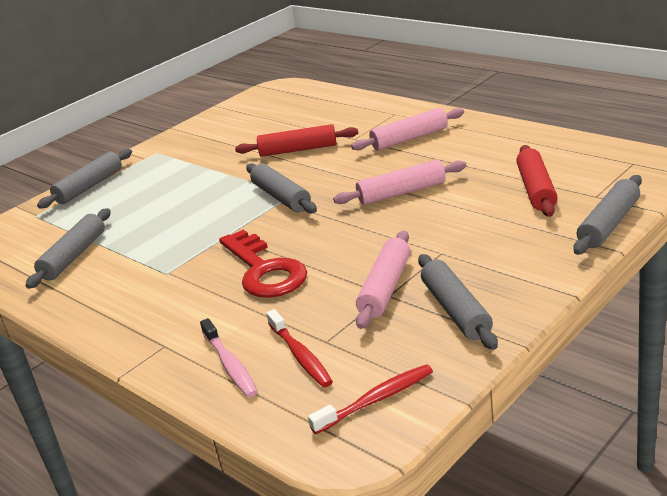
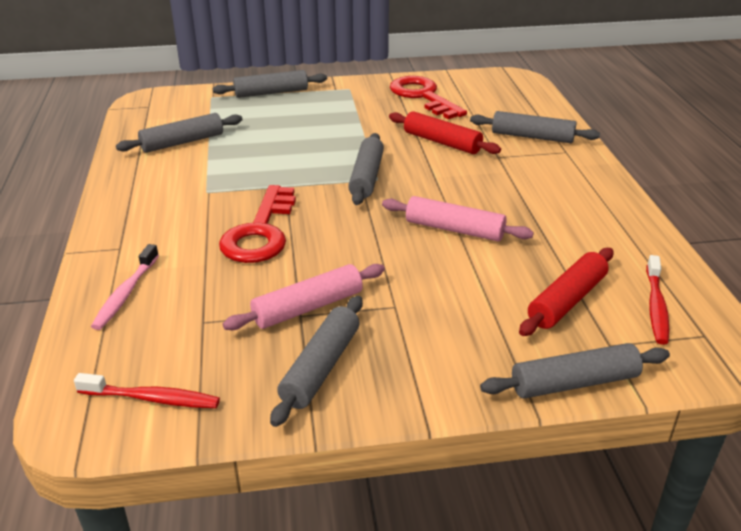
camera: 35 degrees right, 5 degrees up
red toothbrush [266,309,333,388] -> red toothbrush moved to [646,255,669,345]
pink rolling pin [351,108,464,151] -> none
none -> red key [390,76,467,119]
none -> grey rolling pin [470,111,600,143]

